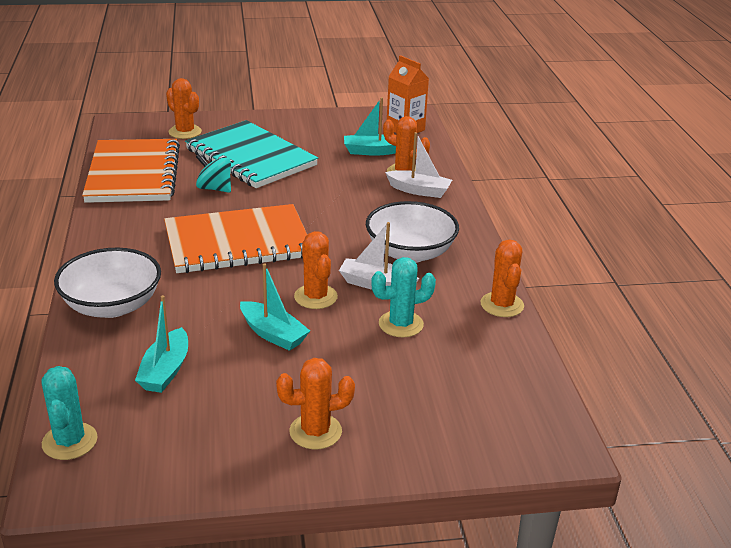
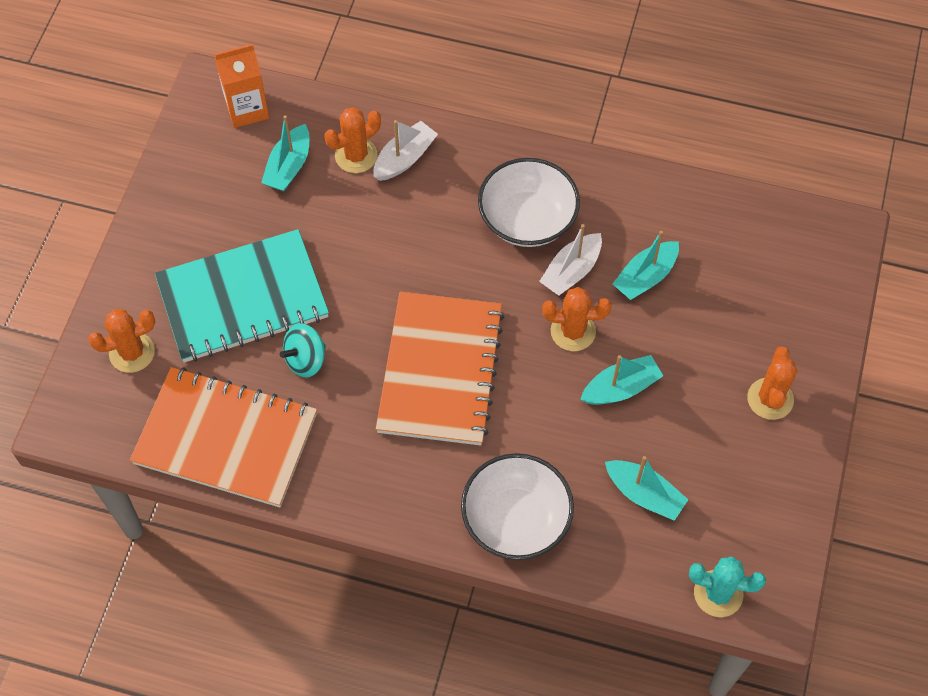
camera: 65 degrees left, 30 degrees up
turquoise cactus [371,257,436,337] -> turquoise boat [613,231,679,300]
orange cactus [481,239,524,317] -> none

